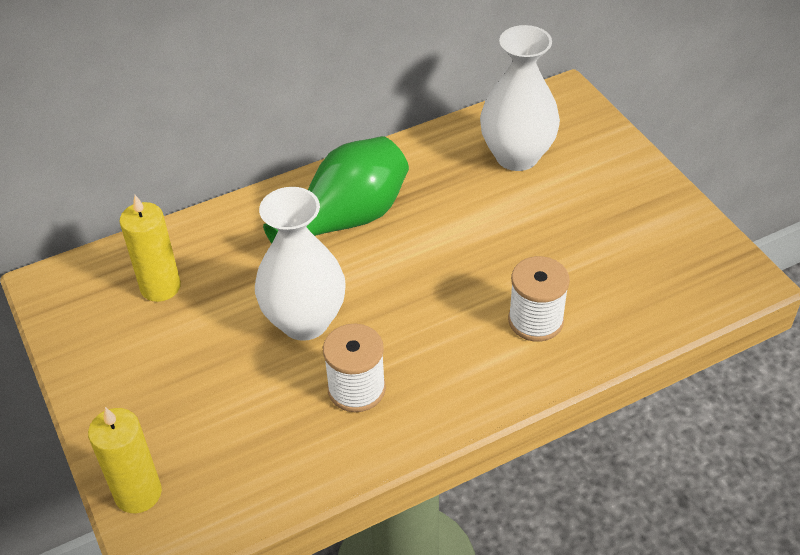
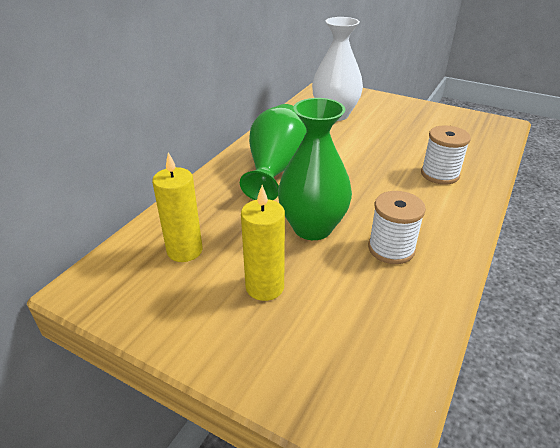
camera: 35 degrees left, 10 degrees down
yellow candle [88,407,162,513] -> yellow candle moved to [241,185,285,301]
white vase [255,187,346,341] -> green vase [278,98,352,240]

